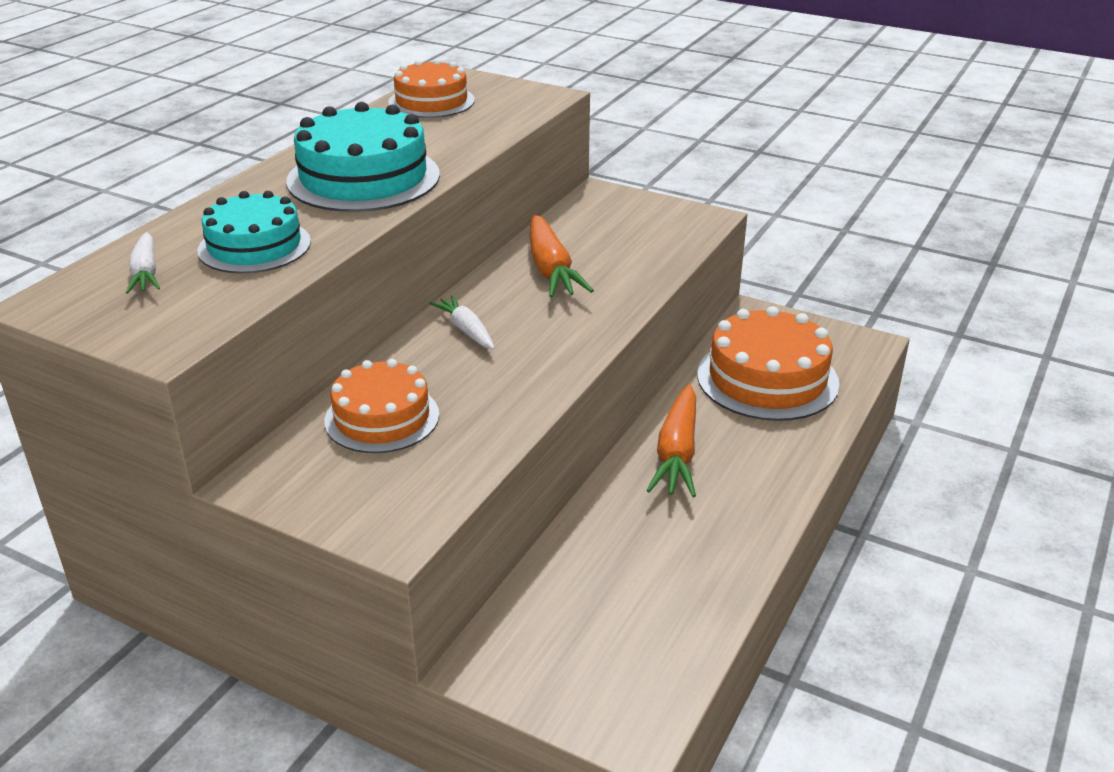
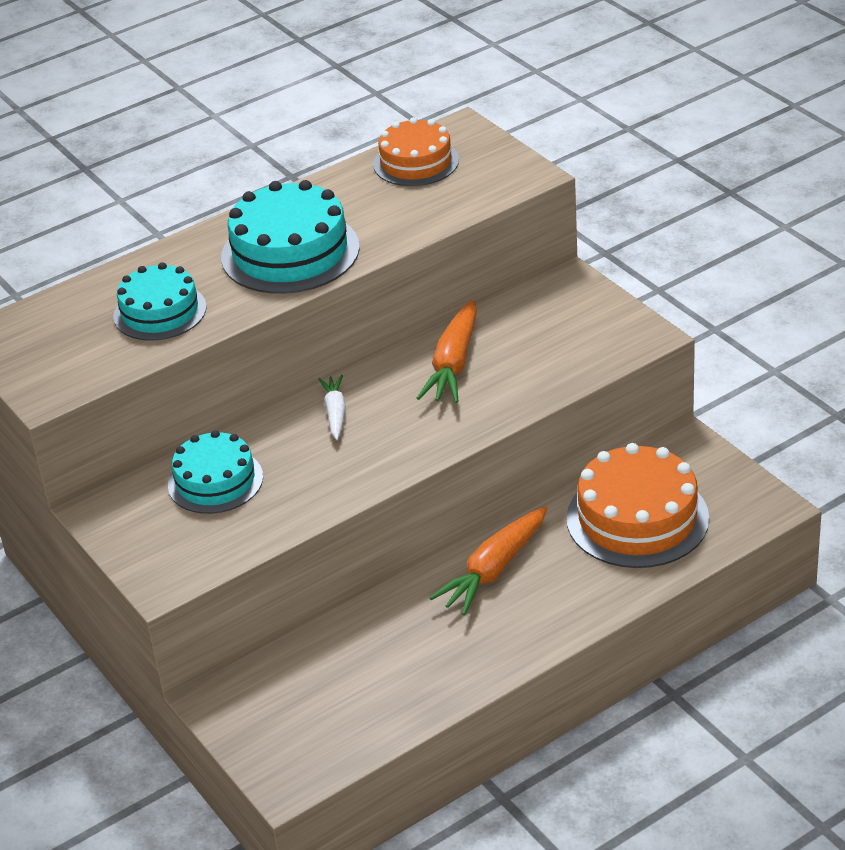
camera: 30 degrees right, 5 degrees up
white carrot [126,232,160,294] -> none
orange cake [324,359,439,453] -> turquoise cake [168,430,263,514]

